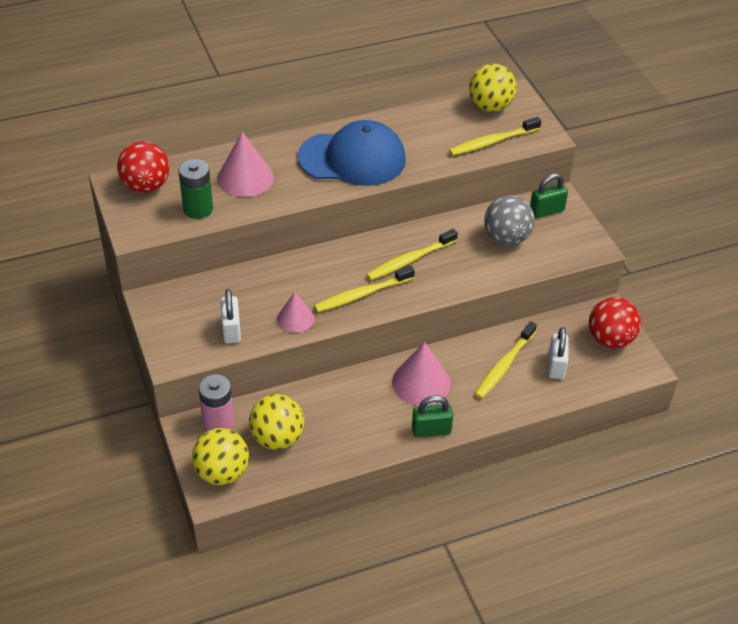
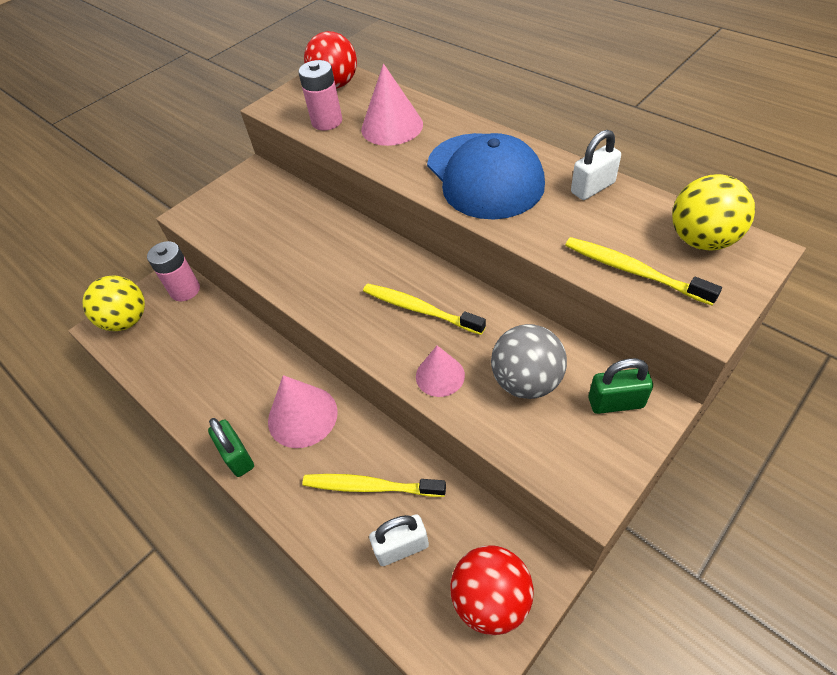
camera: 70 degrees right, 5 degrees up
green battery [178,159,213,219] -> pink battery [298,60,342,130]
white padlock [221,289,241,344] -> white padlock moved to [571,130,621,200]
yellow ball [249,394,304,450] -> none
pink cone [277,292,314,333] -> pink cone moved to [416,345,465,397]
yellow toothbrush [314,266,415,312] -> none
green padlock [530,173,568,218] -> green padlock turned 45 degrees counterclockwise [588,358,653,414]

